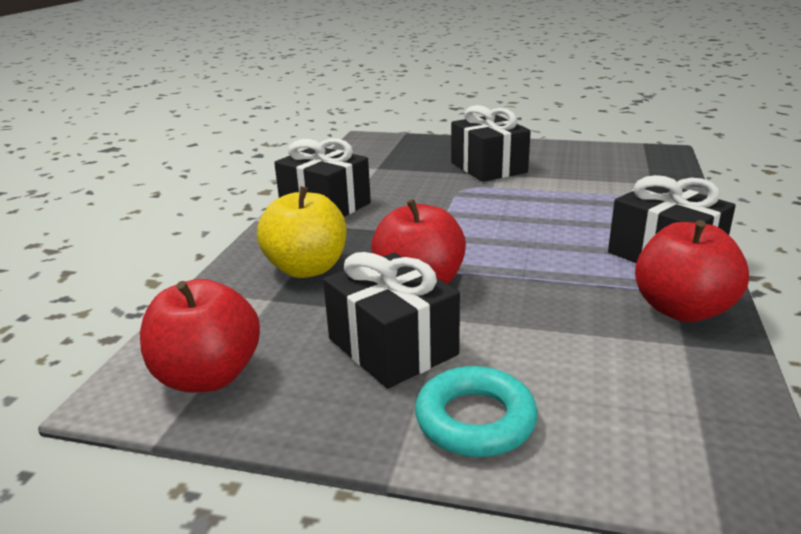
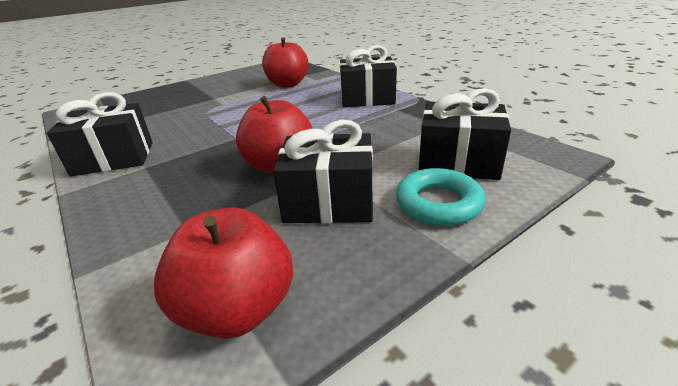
camera: 50 degrees left, 5 degrees up
yellow apple [257,186,347,278] -> none
black gift [451,105,531,182] -> black gift moved to [419,88,511,180]
red apple [635,220,749,322] -> red apple moved to [262,37,309,88]

